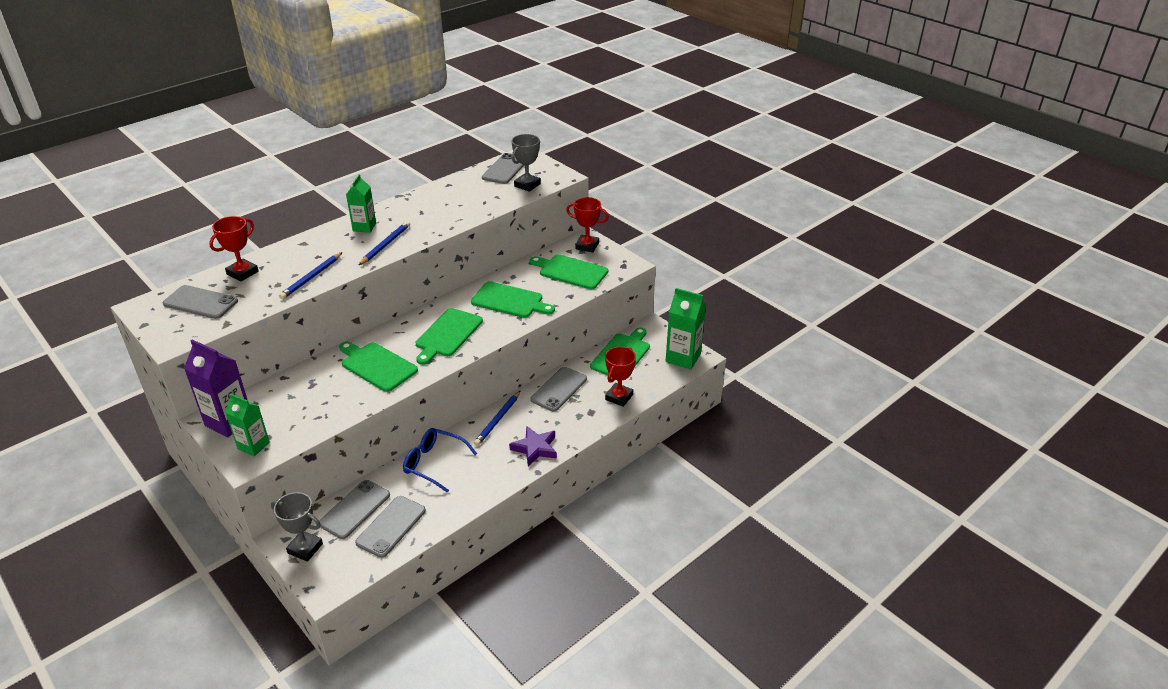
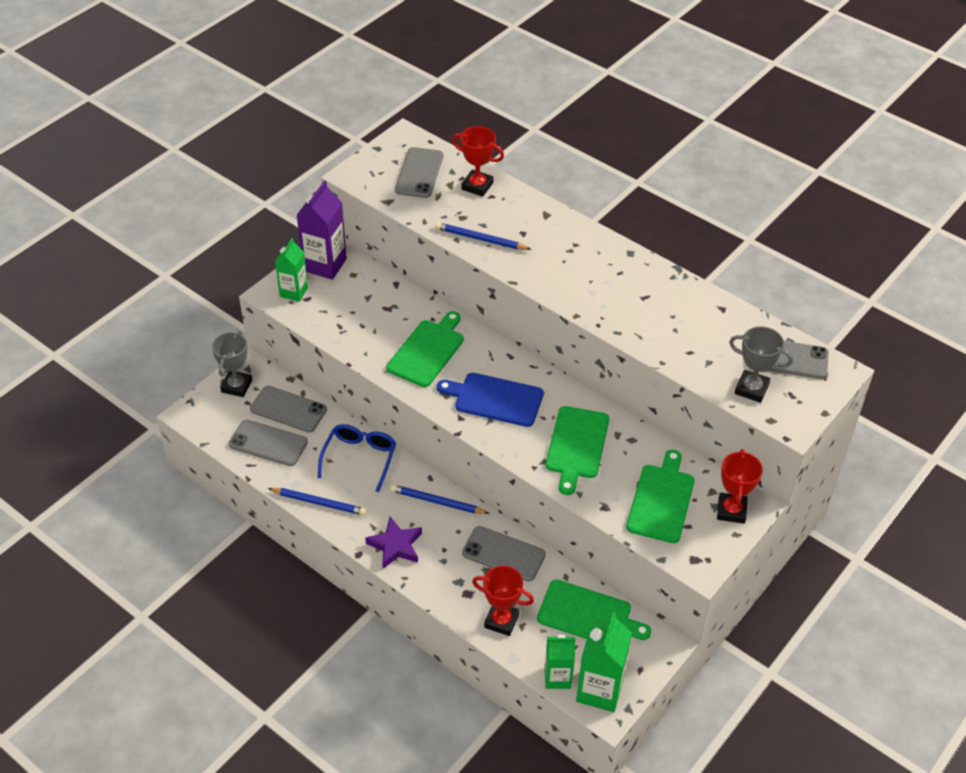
camera: 80 degrees right, 10 degrees up
green carton [346,174,376,233] -> green carton moved to [545,635,575,689]
blue pencil [359,221,410,265] -> blue pencil moved to [268,488,366,515]
green cutting board [416,308,483,365] -> blue cutting board [437,373,544,427]

